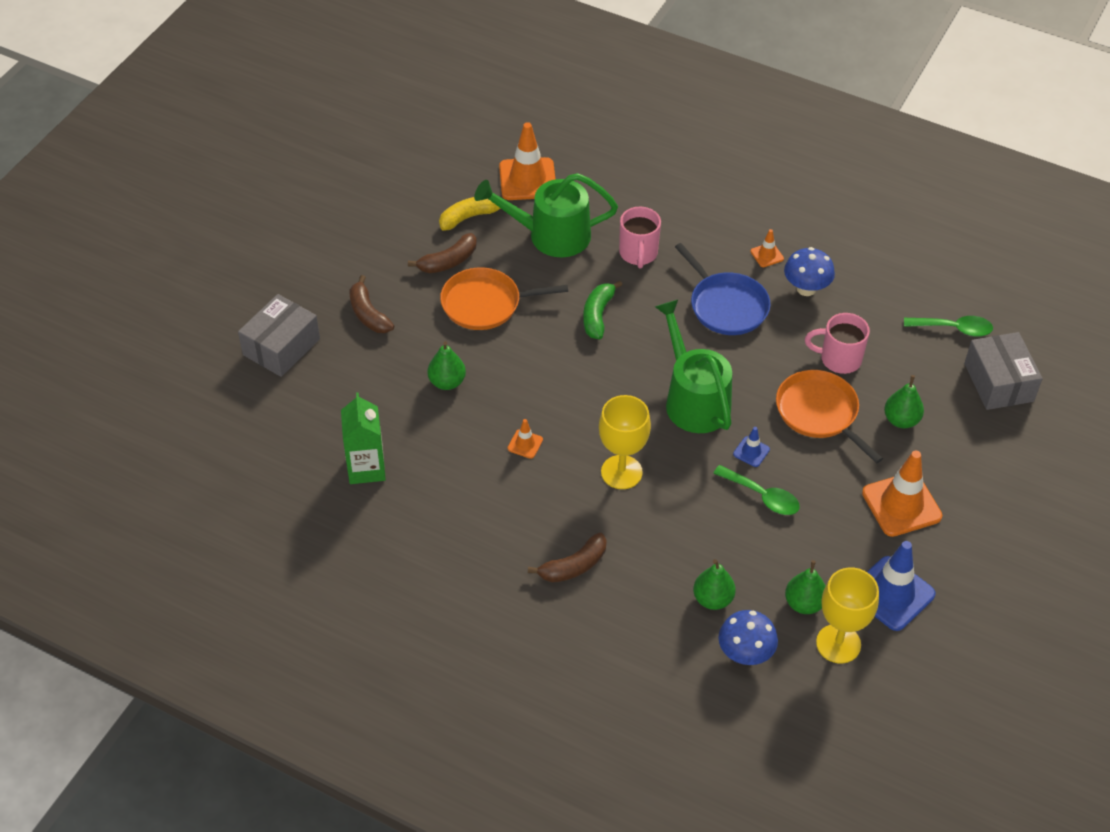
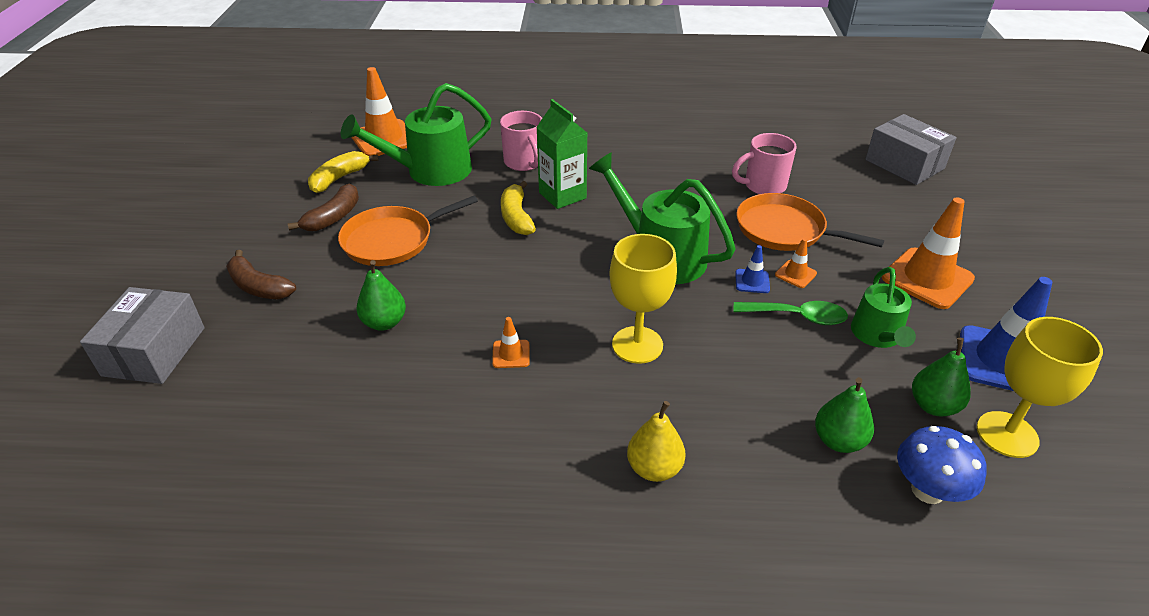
camera: 25 degrees left, 10 degrees down
green carton [341,392,386,484] -> green carton moved to [536,99,587,209]
brown banana [528,533,607,583] -> yellow pear [627,401,686,482]
green banana [583,280,622,339] -> yellow banana [501,181,536,235]
blue pan [675,243,771,335] -> none
orange traffic cone [750,229,784,267] -> orange traffic cone moved to [775,238,817,288]
blue mushroom [784,247,835,296] -> none
green pear [884,375,924,428] -> none
green spoon [904,316,993,337] -> none
none -> green watering can [851,267,916,348]

